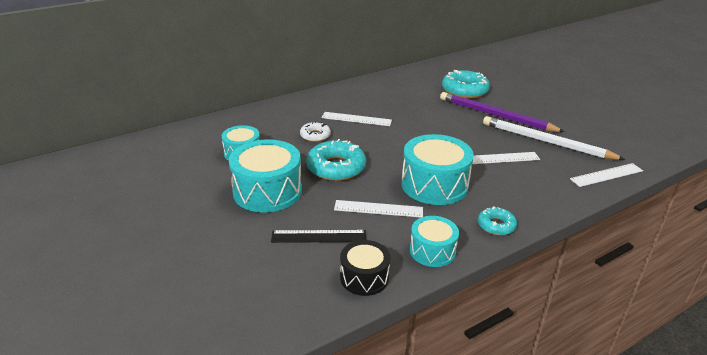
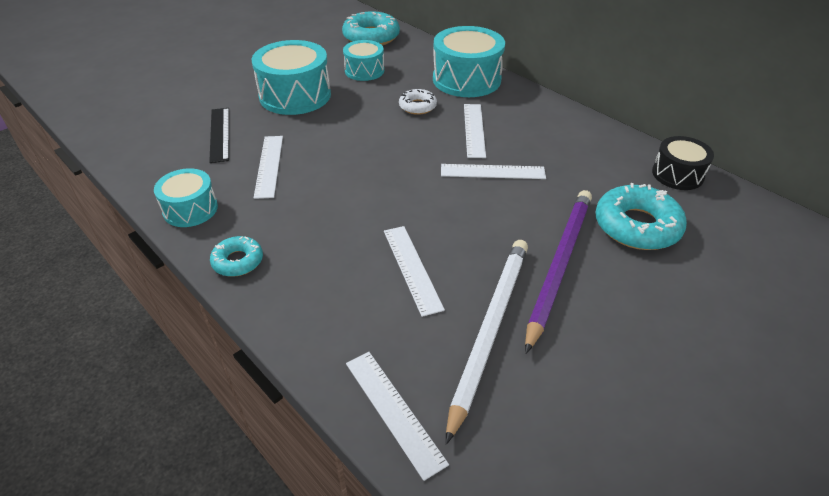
camera: 80 degrees right, 10 degrees up
turquoise donut [306,139,366,181] -> turquoise donut moved to [342,11,400,45]
black drum [340,240,390,296] -> black drum moved to [652,136,714,190]
turquoise drum [402,134,474,205] -> turquoise drum moved to [433,26,505,97]
none -> white ruler [441,164,546,179]

